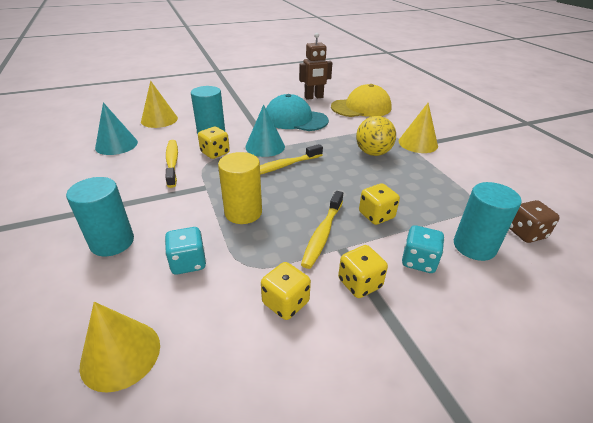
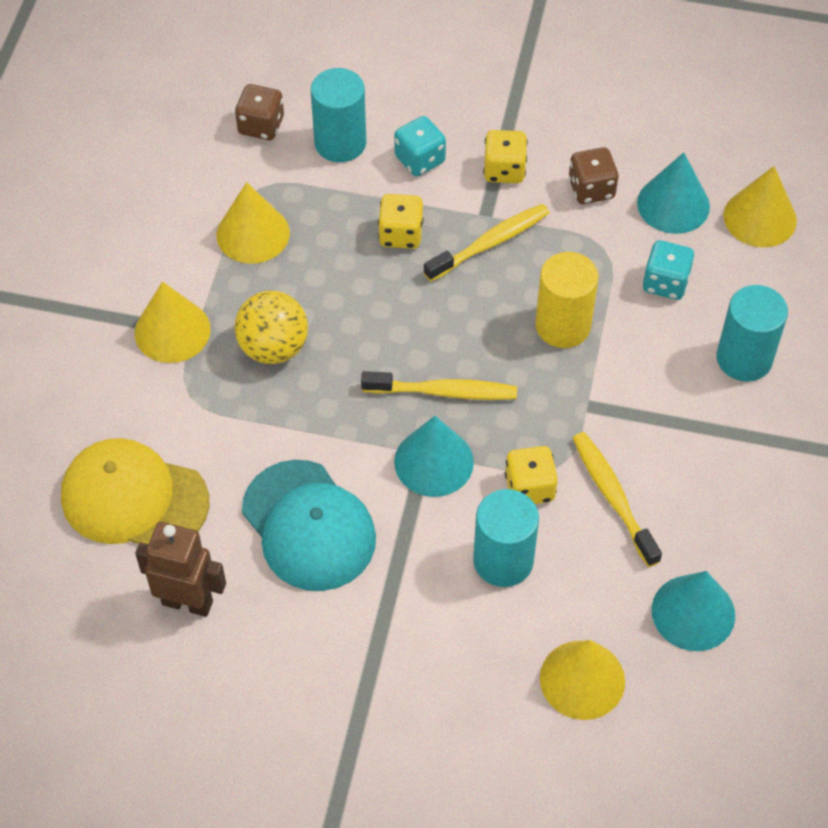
camera: 145 degrees left, 20 degrees up
yellow toothbrush [165,140,178,188] -> yellow toothbrush turned 135 degrees clockwise [573,432,662,567]
yellow dice [261,262,311,320] -> brown dice [568,147,619,204]
none -> yellow cone [216,182,290,264]
none -> turquoise cone [637,152,710,234]

